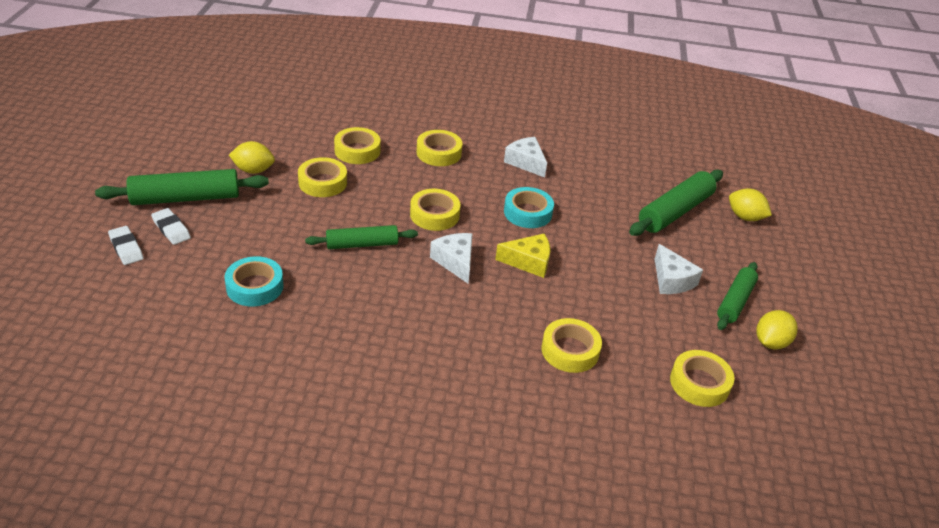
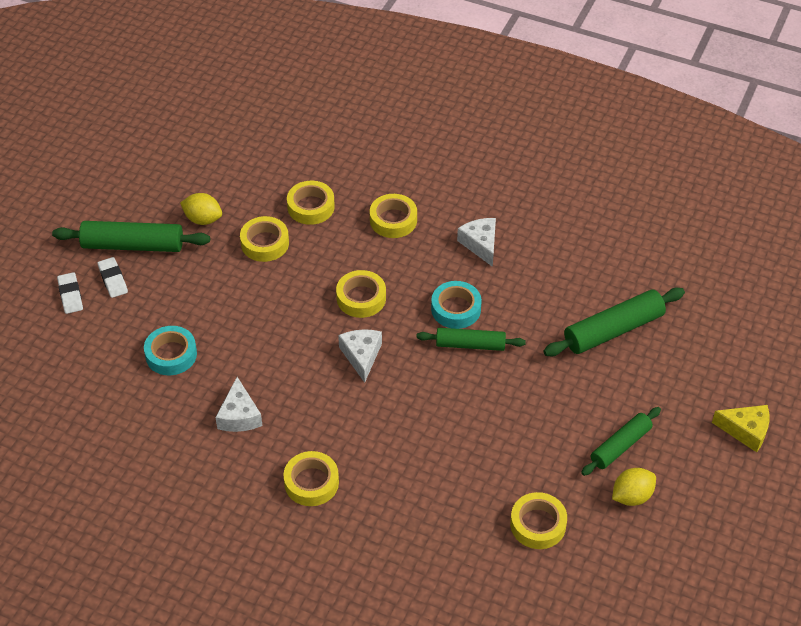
camera: 20 degrees right, 10 degrees up
green rolling pin [305,225,418,249] -> green rolling pin moved to [416,328,526,351]
yellow cheese [495,234,550,278] -> yellow cheese moved to [712,405,770,452]
yellow tape [541,318,602,373] -> yellow tape moved to [283,451,339,506]
white cheese [655,244,703,294] -> white cheese moved to [215,377,263,432]
yellow lemon [729,188,772,221] -> none

